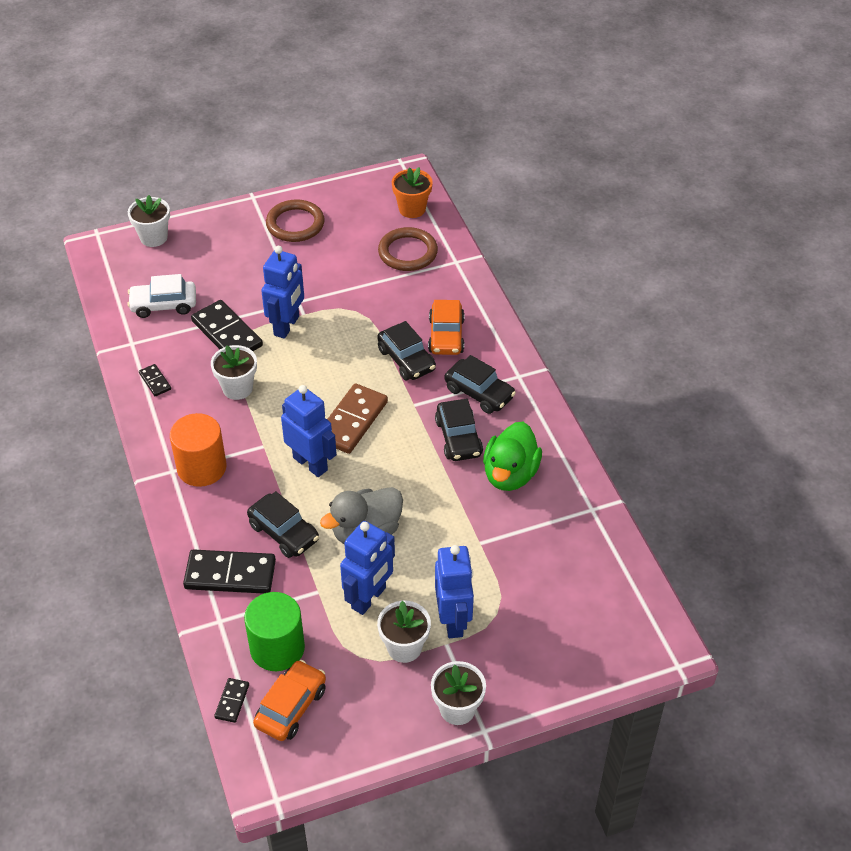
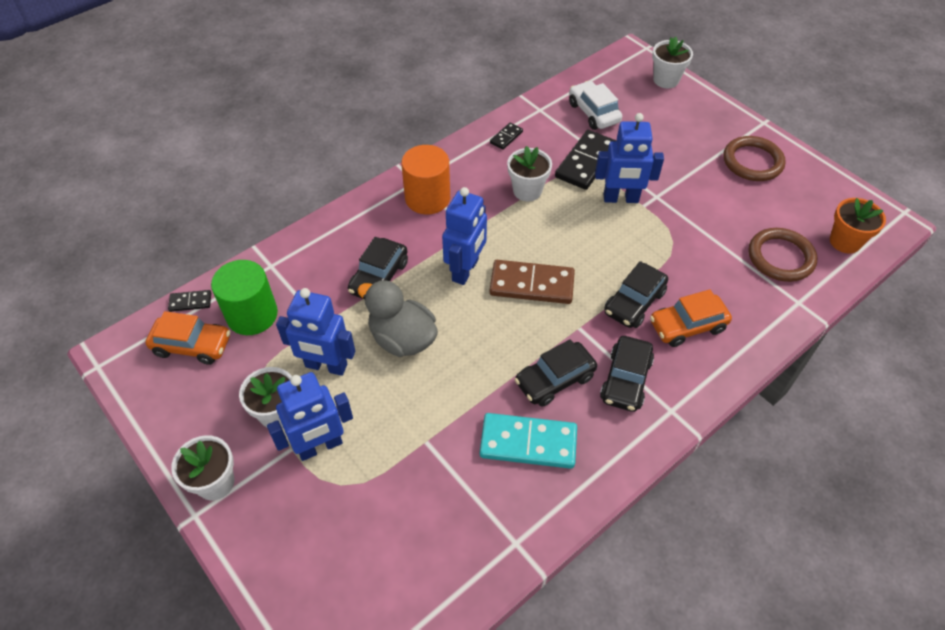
camera: 70 degrees right, 5 degrees up
black domino [183,549,276,594] -> none
green duck [483,422,542,491] -> turquoise domino [480,413,577,469]

